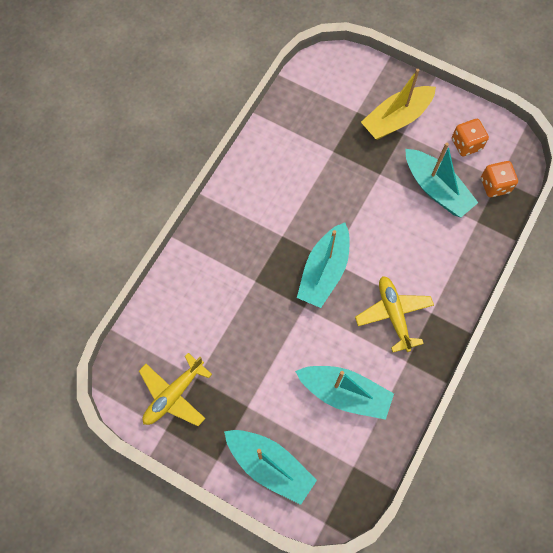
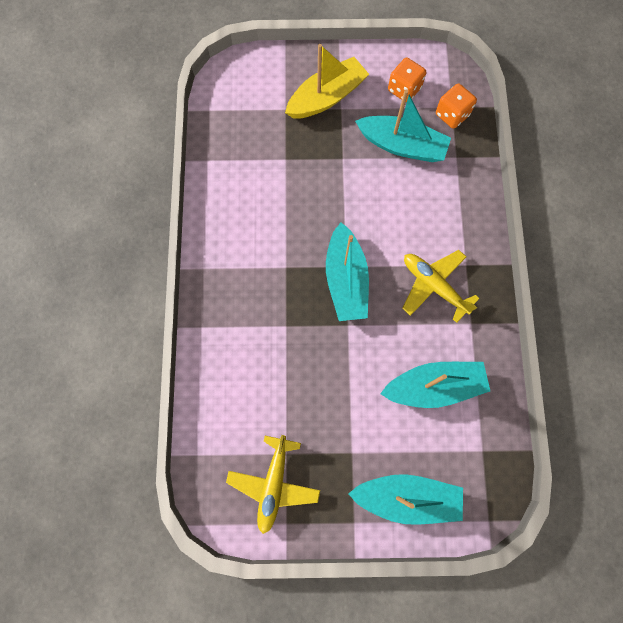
camera: 30 degrees left, 5 degrees up
yellow boat [361,69,436,140] -> yellow boat turned 150 degrees counterclockwise [285,44,369,119]

